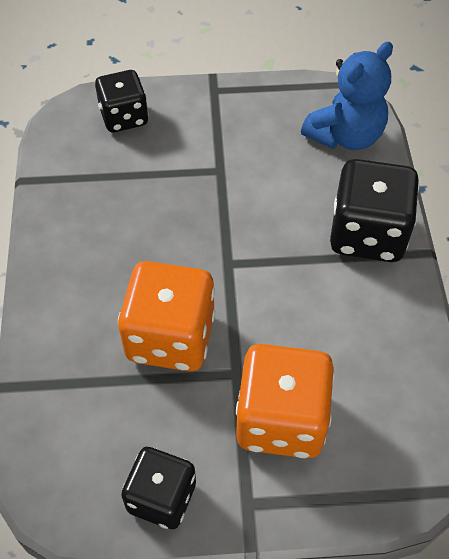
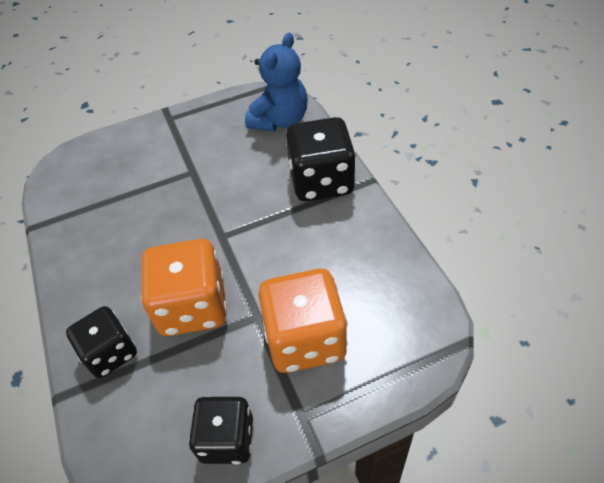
camera: 15 degrees left, 5 degrees down
black dice [95,70,148,132] -> black dice moved to [66,306,137,378]

